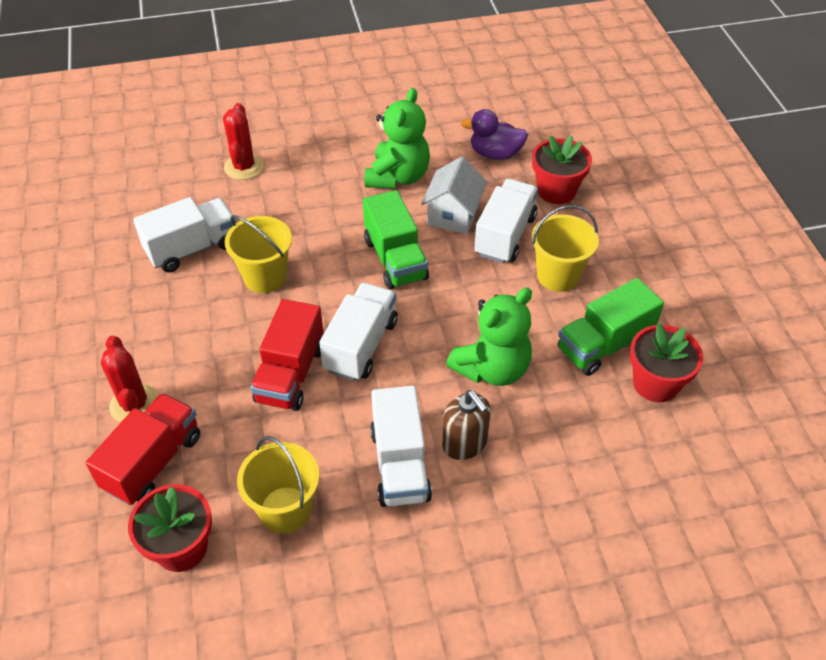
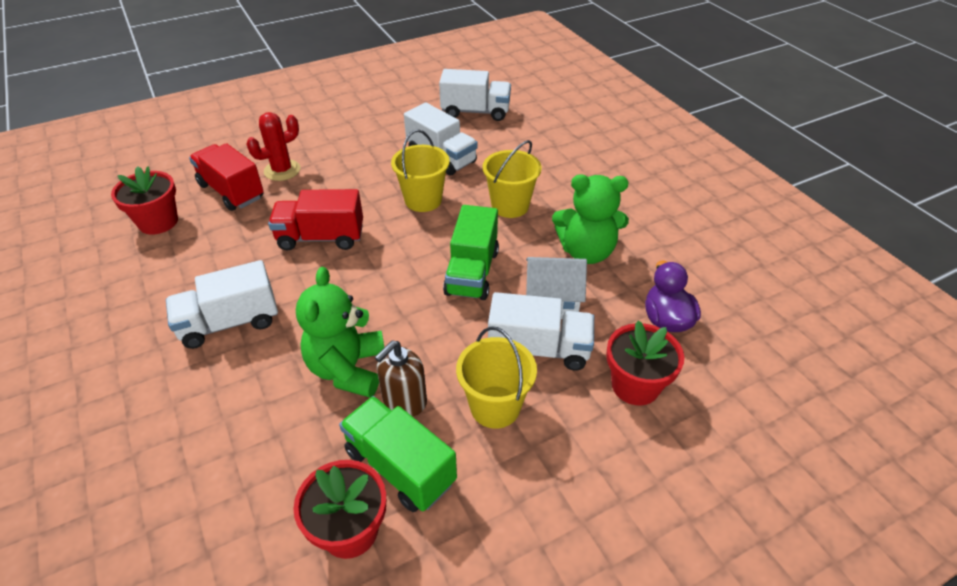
camera: 75 degrees right, 5 degrees down
red truck [86,393,200,505] -> red truck turned 150 degrees counterclockwise [189,143,264,211]
red cactus [223,103,264,180] -> none
yellow bucket [237,436,319,533] -> yellow bucket moved to [483,140,542,218]
white truck [319,283,398,381] -> white truck moved to [439,69,511,121]
green truck [363,190,429,290] -> green truck turned 45 degrees counterclockwise [443,205,499,300]
brown soap dispenser [442,390,491,460] -> brown soap dispenser moved to [375,341,427,417]
green teddy bear [446,287,532,386] -> green teddy bear turned 60 degrees clockwise [296,267,384,398]

